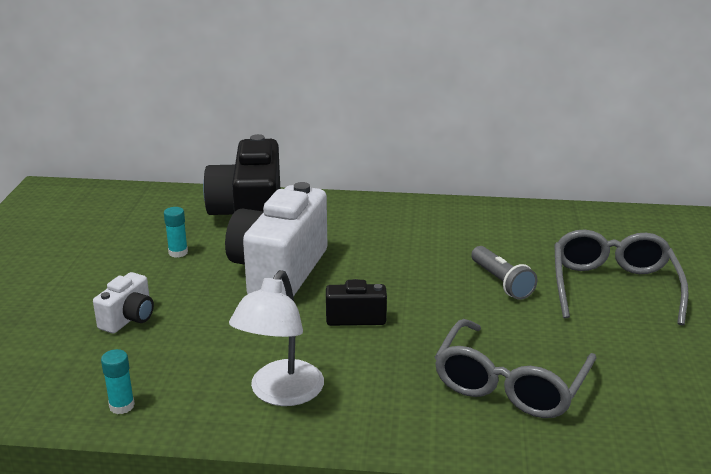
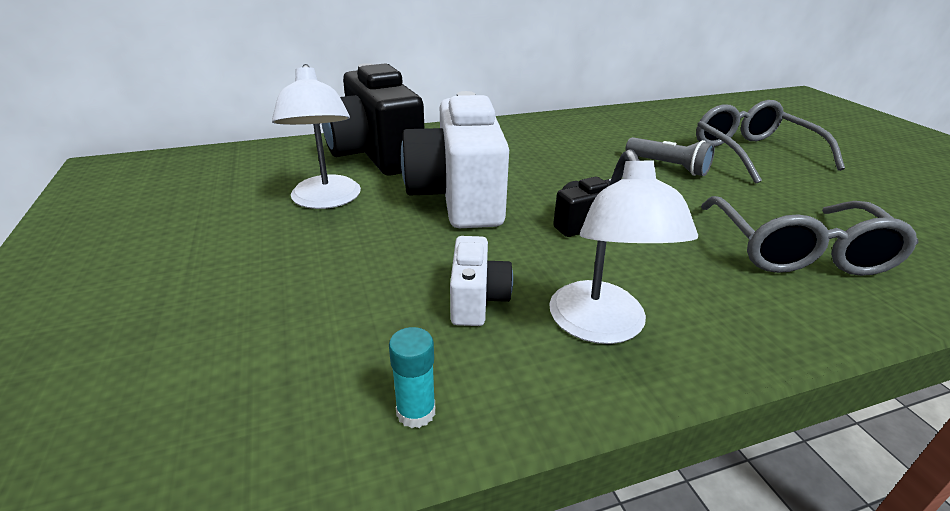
camera: 25 degrees left, 5 degrees up
white camera [93,272,154,333] -> white camera moved to [450,236,513,326]
turquoise glue stick [164,207,188,258] -> white lamp [272,64,361,209]

